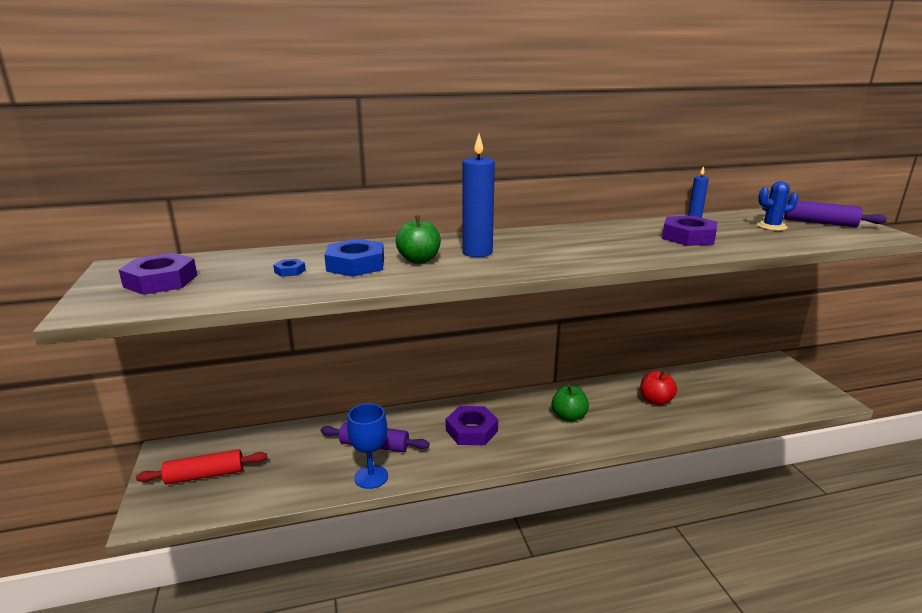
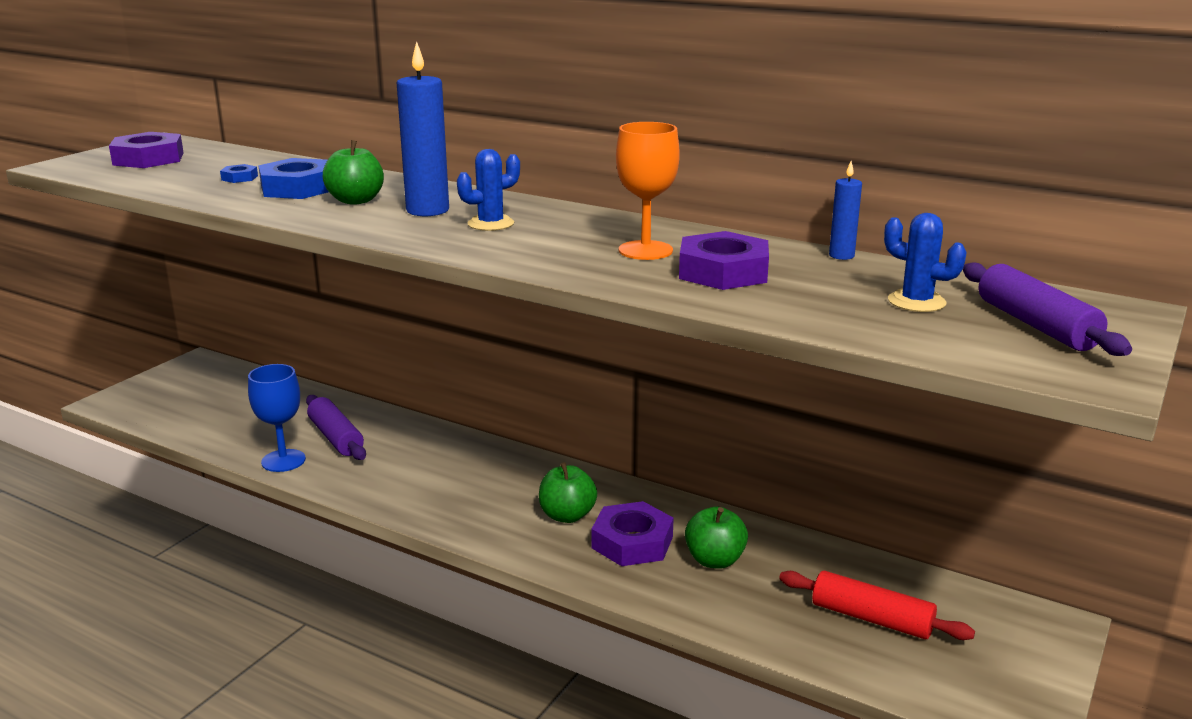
camera: 45 degrees right, 0 degrees up
red rolling pin [136,449,267,485] -> red rolling pin moved to [779,571,975,640]
purple nut [446,406,498,445] -> purple nut moved to [592,501,674,566]
red apple [640,370,677,406] -> green apple [685,507,748,569]
none -> blue cactus [457,149,520,231]
none -> orange goblet [616,122,680,260]

